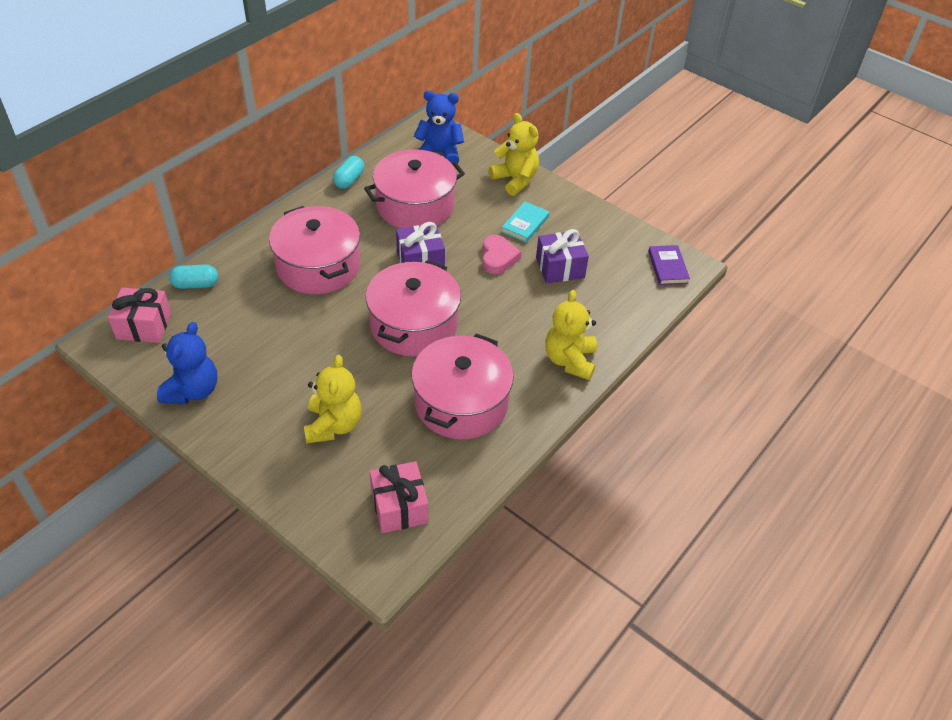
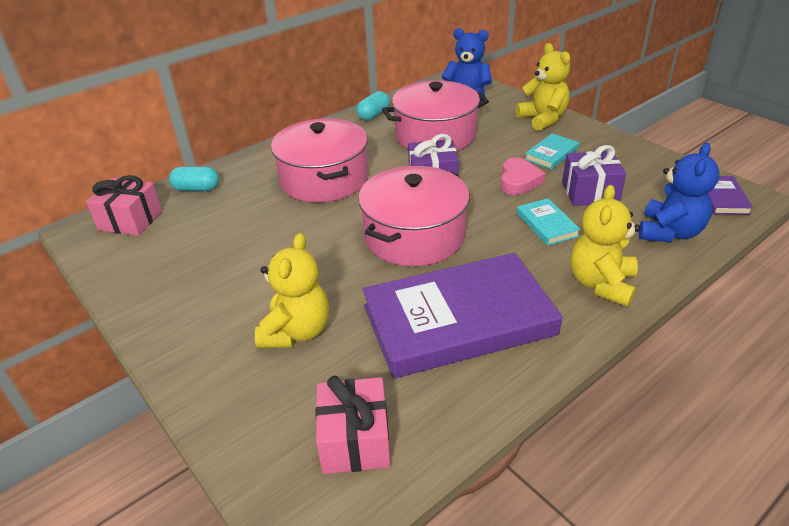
camera: 15 degrees right, 10 degrees down
blue teddy bear [157,322,217,404] -> blue teddy bear moved to [639,143,719,242]
pink pot [411,334,514,439] -> purple book [363,253,563,378]
none -> turquoise book [517,198,581,246]

